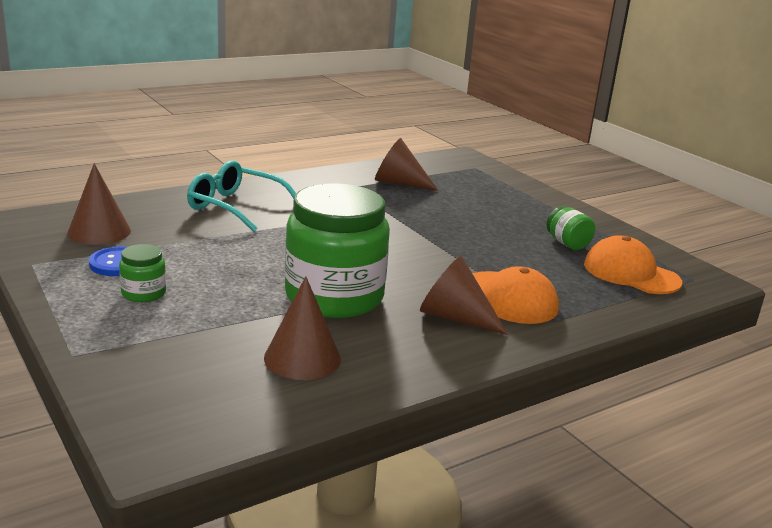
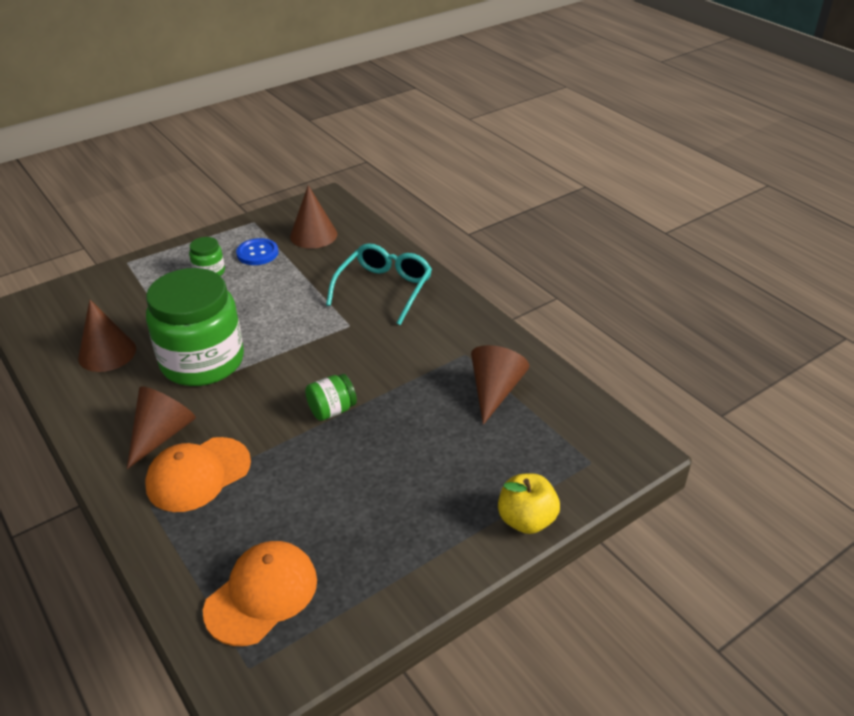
camera: 90 degrees right, 15 degrees up
green jar [546,206,595,250] -> green jar moved to [305,374,357,421]
none -> yellow apple [498,474,560,534]

